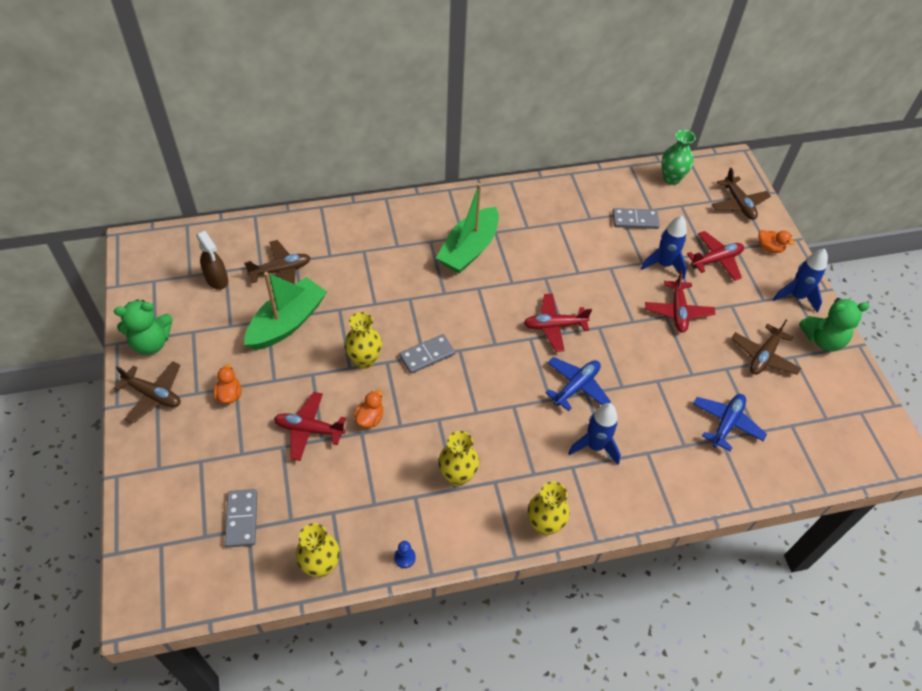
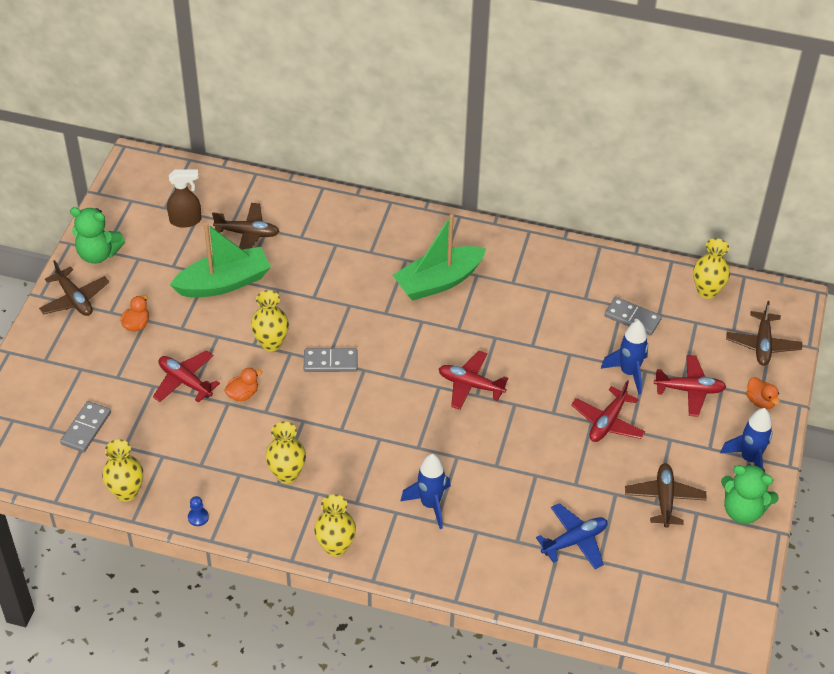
camera: 30 degrees right, 5 degrees down
brown spray bottle [196,231,228,290] -> brown spray bottle turned 90 degrees counterclockwise [167,169,201,228]
blue plane [545,357,611,411] -> none
green vase [661,130,696,185] -> yellow vase [693,238,730,299]
brown plane [731,320,801,375] -> brown plane turned 120 degrees clockwise [625,463,707,528]

